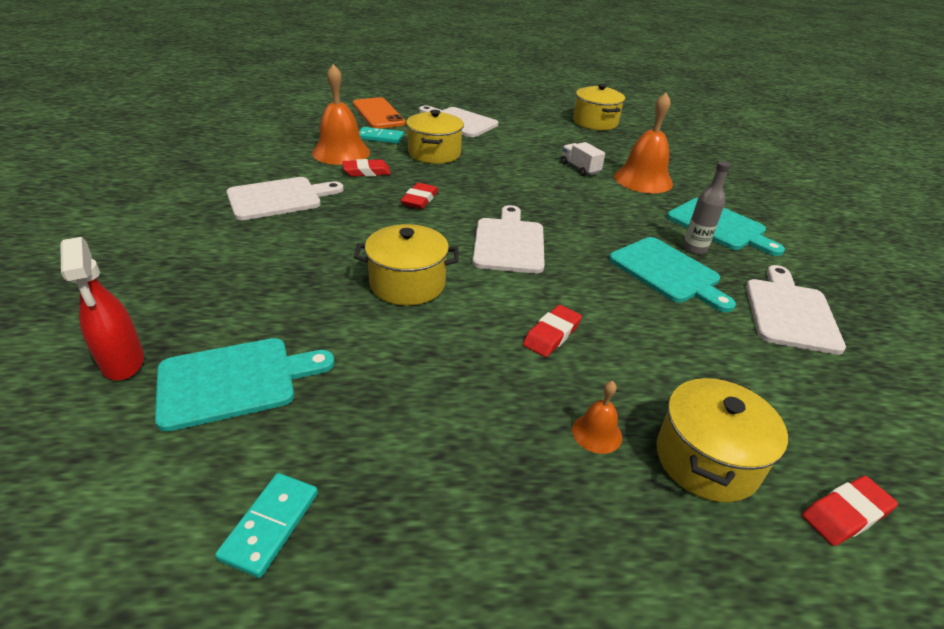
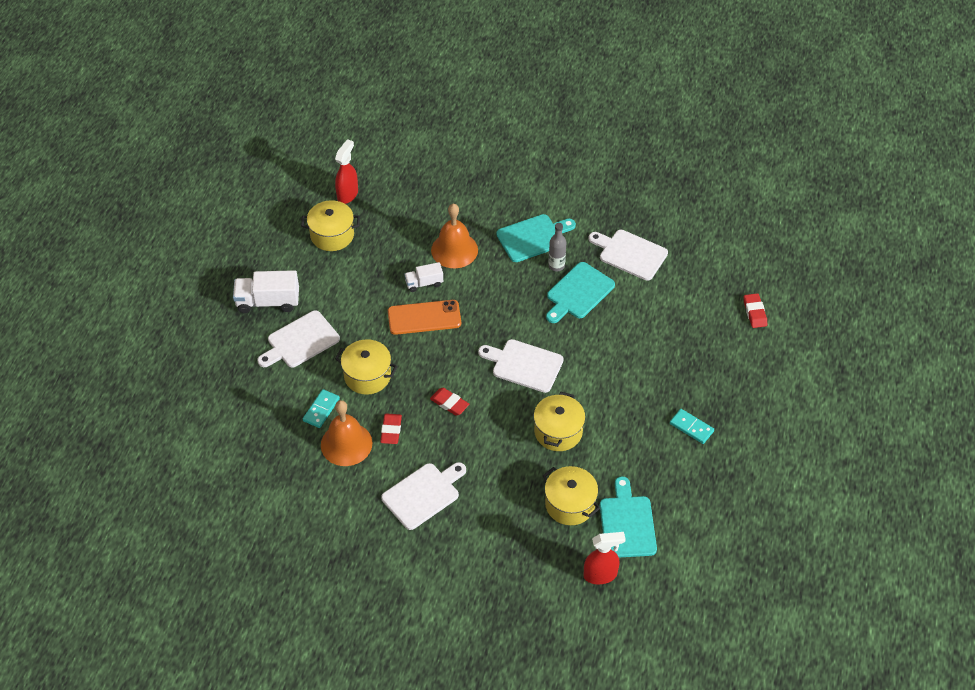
camera: 70 degrees left, 15 degrees up
turquoise domino [215,473,318,578] -> turquoise domino moved to [670,409,714,444]
white cutting board [226,177,344,220] -> white cutting board turned 60 degrees clockwise [381,462,466,530]
orange phone [353,97,406,128] -> orange phone moved to [388,300,461,335]
red eraser [523,305,582,357] -> none
orange bell [572,381,622,454] -> none
turquoise cutting board [609,237,736,312] -> turquoise cutting board turned 150 degrees clockwise [546,262,615,323]
yellow pot [656,378,788,502] -> yellow pot moved to [543,466,600,525]
none -> white truck [233,270,299,313]
none -> red spray bottle [335,139,358,204]

